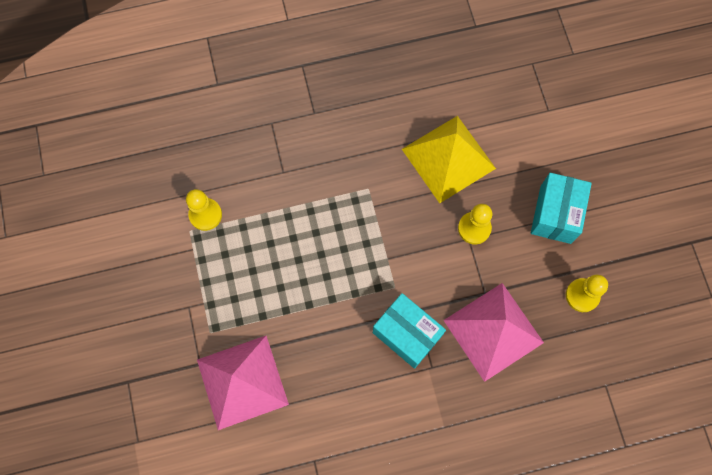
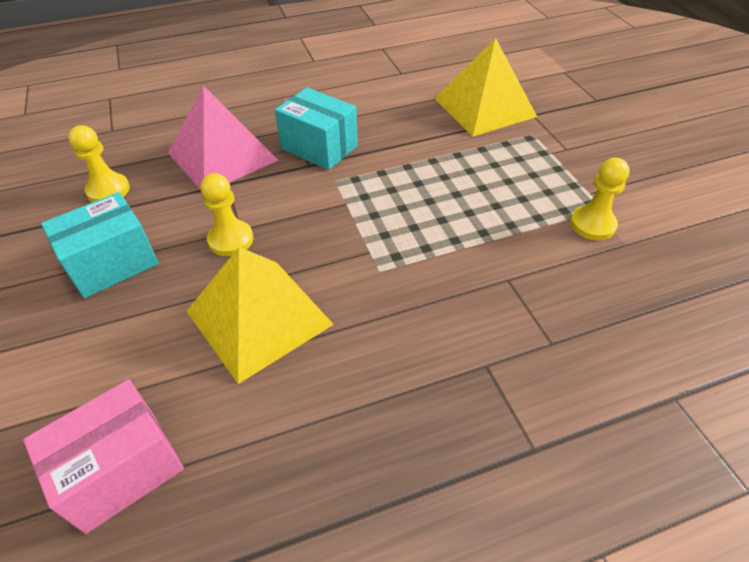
camera: 175 degrees right, 25 degrees down
pink pyramid [197,336,289,430] -> yellow pyramid [434,38,537,136]
turquoise box [531,173,592,244] -> turquoise box turned 45 degrees clockwise [41,192,159,298]
none -> pink box [23,379,184,534]

